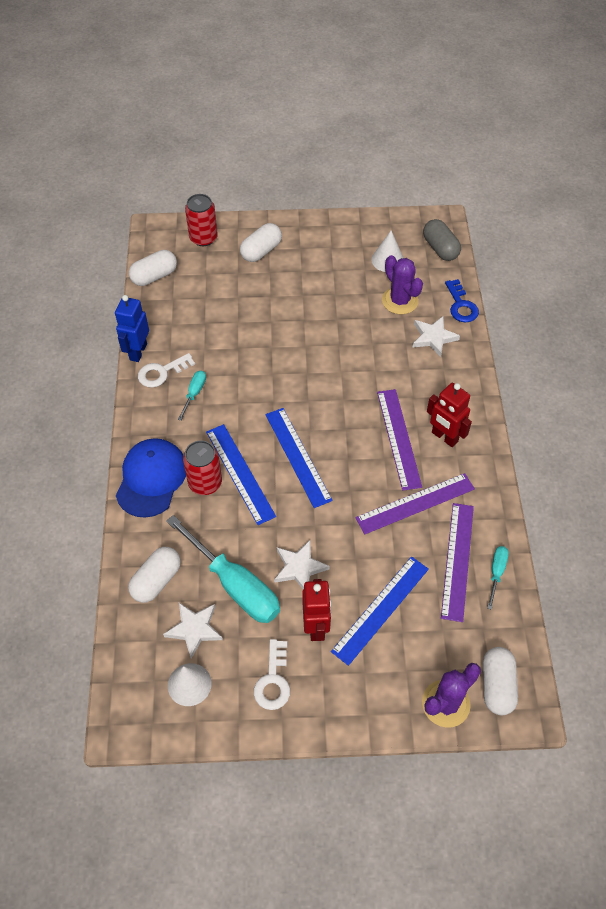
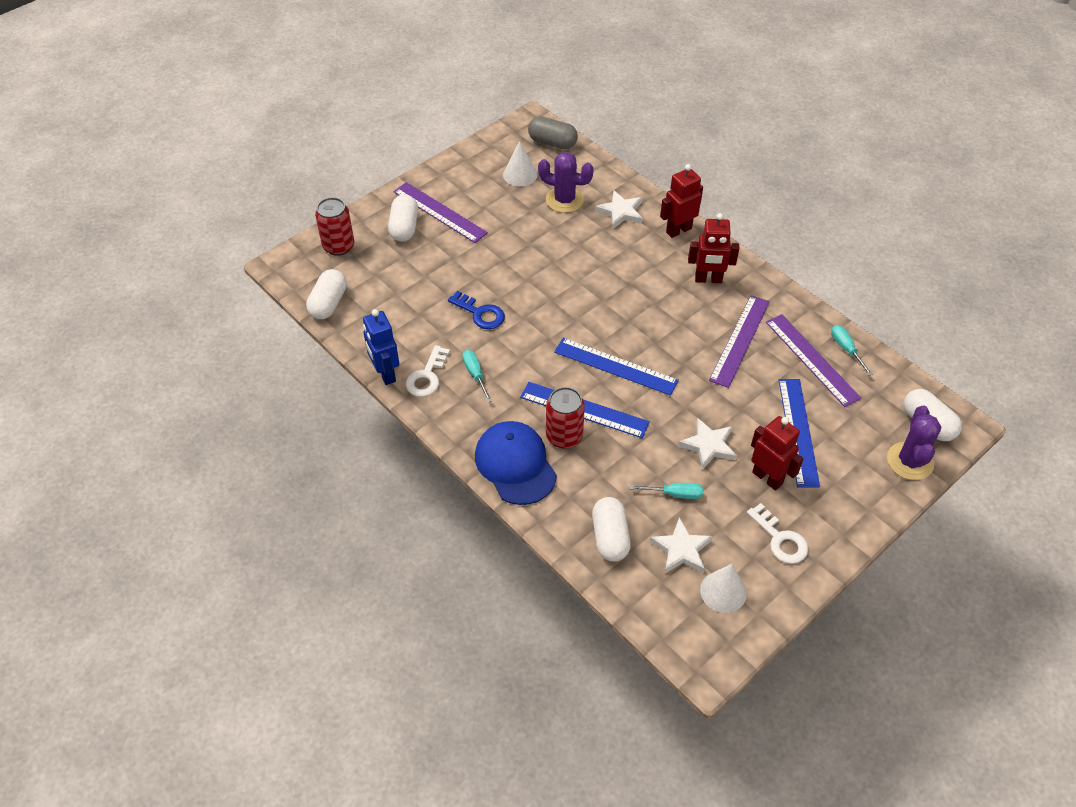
camera: 40 degrees left, 5 degrees down
turquoise screwdriver [166,515,280,623] -> turquoise screwdriver [629,483,703,499], size x0.45
purple ruler [377,389,422,491] -> purple ruler moved to [394,182,488,243]
blue key [445,279,479,323] -> blue key moved to [448,291,505,329]
none -> red robot [660,164,703,238]

